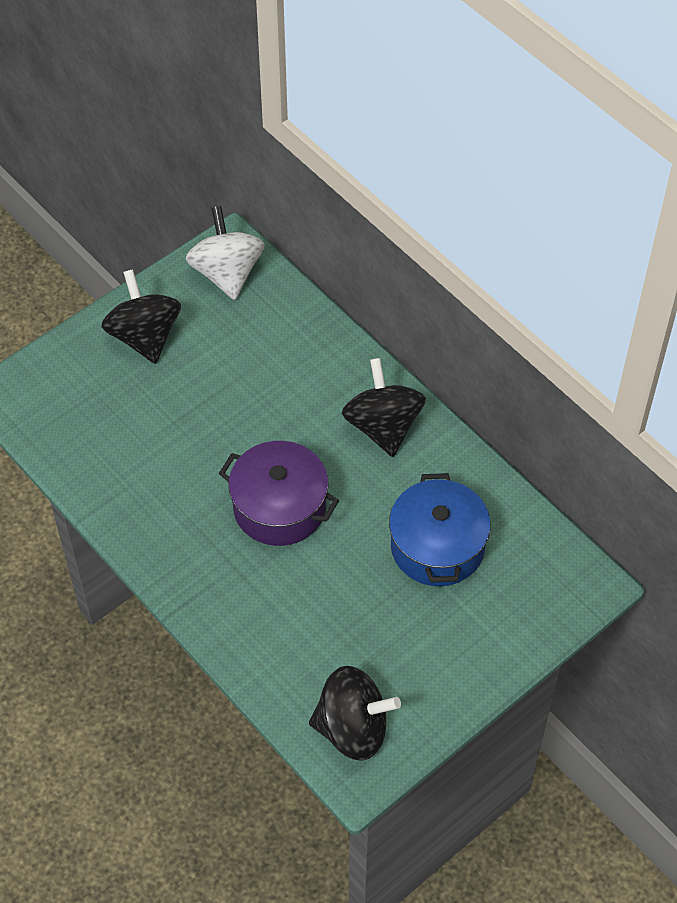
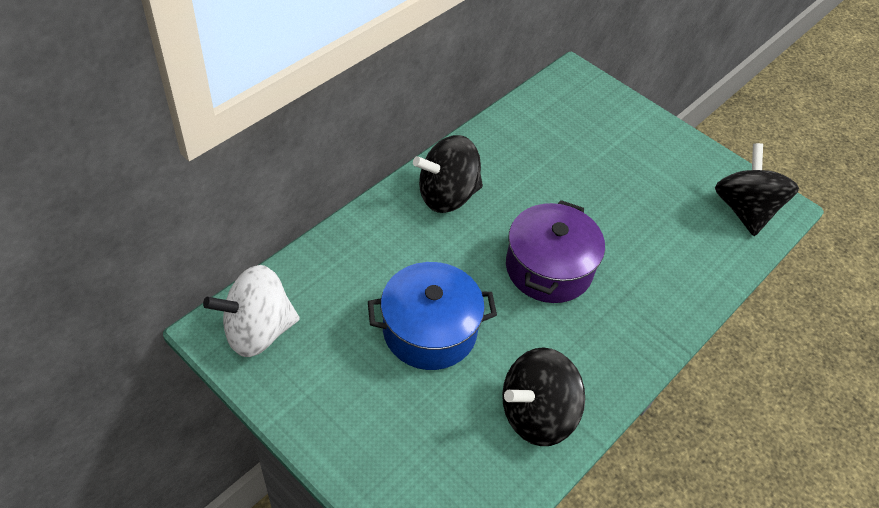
camera: 100 degrees left, 5 degrees down
black spinning top [101,269,181,364] -> black spinning top moved to [502,347,585,446]
blue pot [389,473,491,586] -> blue pot moved to [368,262,497,370]

